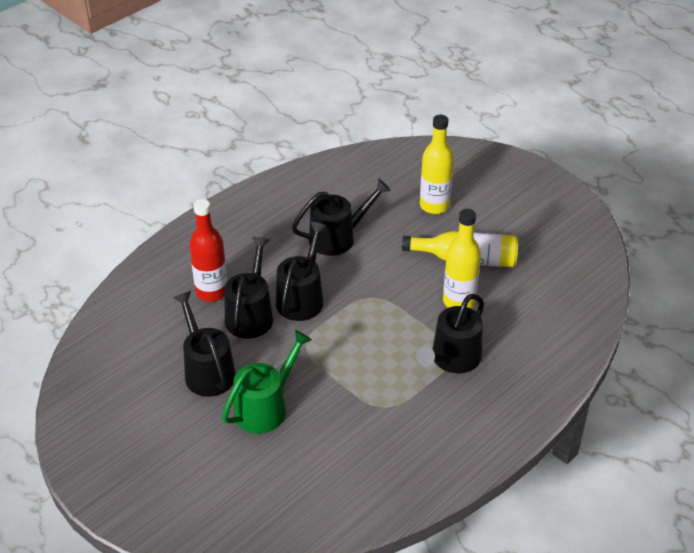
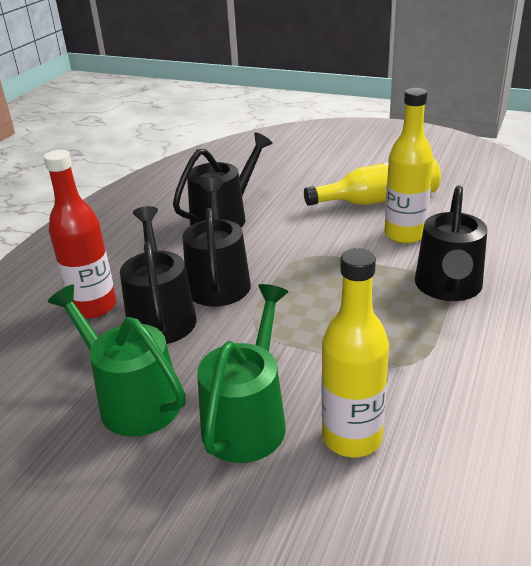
camera: 20 degrees left, 10 degrees down
black watering can [173,291,236,397] -> green watering can [48,284,186,437]
yellow bottle [420,115,454,214] -> yellow bottle moved to [321,248,389,457]

